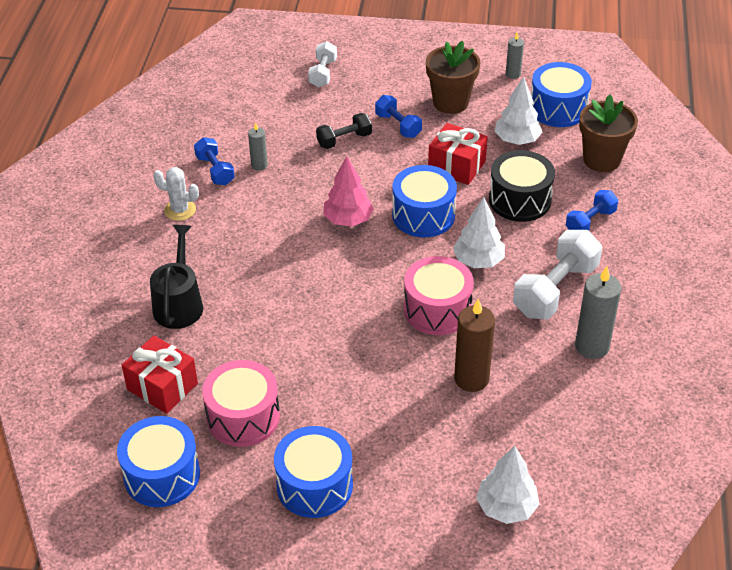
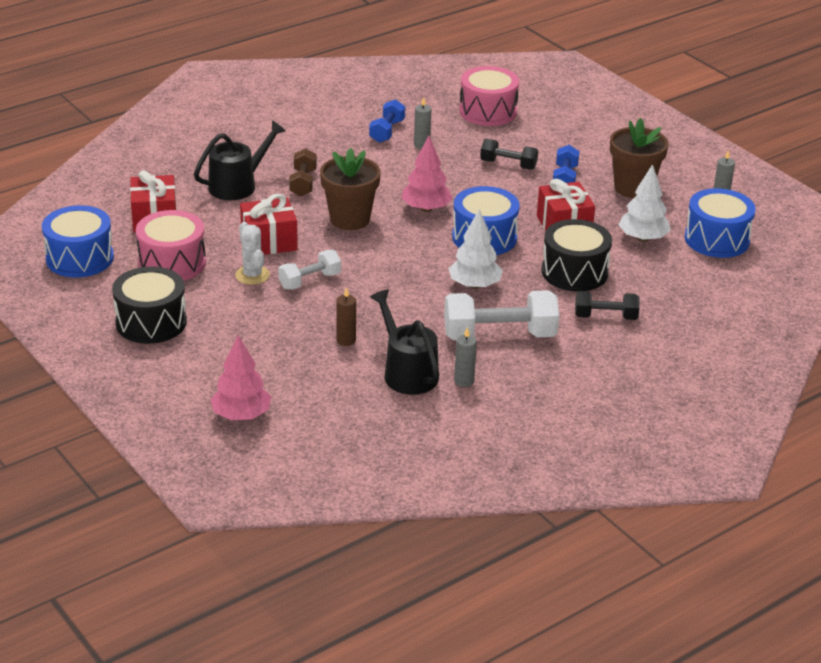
camera: 45 degrees right, 10 degrees down
white cactus [153,167,199,221] -> white cactus moved to [235,222,270,285]
blue drum [274,426,353,518] -> black drum [112,267,187,344]
white dumbbell [308,41,337,87] -> white dumbbell moved to [278,250,341,290]
pink drum [404,256,474,335] -> pink drum moved to [459,66,519,126]
brown candle [454,299,495,392] -> brown candle [337,287,356,346], size x0.55
white tree [476,446,540,524] -> pink tree [210,335,271,420]
blue dumbbell [566,190,618,231] -> black dumbbell [575,291,640,320]
grey candle [575,266,621,359] -> grey candle [454,327,477,387], size x0.55
brown flower pot [579,95,638,172] -> brown flower pot moved to [320,148,381,230]
none -> red gift [240,194,298,255]
none -> brown dumbbell [289,148,317,197]
none -> black watering can [370,289,439,395]

